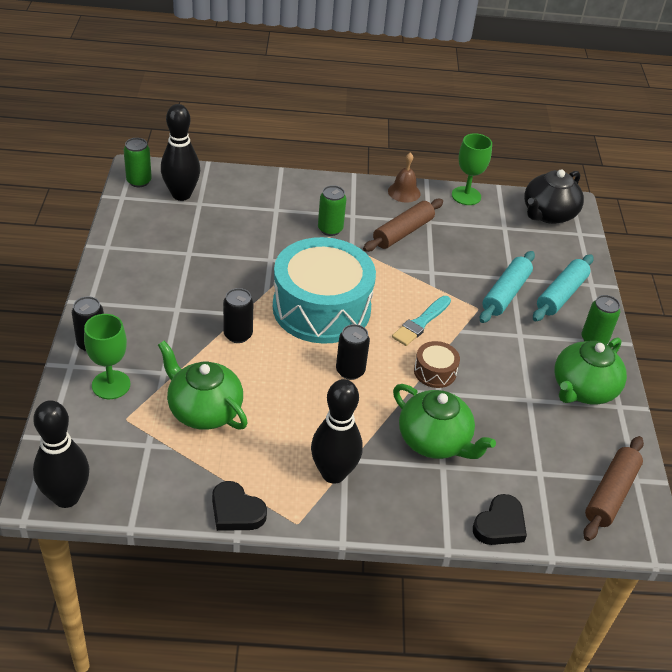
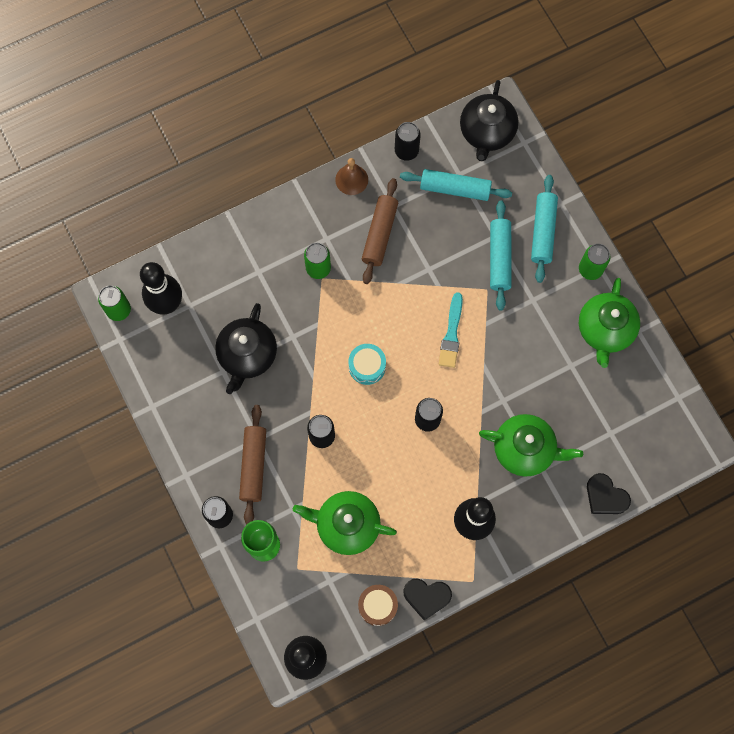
camera: 25 degrees left, 30 degrees up
turquoise drum [273,237,376,344] -> turquoise drum [348,344,386,385], size x0.41
brown drum [414,341,460,388] -> brown drum moved to [358,585,398,626]
green goblet [452,133,492,205] -> black can [395,122,421,161]
black heart [473,494,527,545] -> black heart turned 120 degrees clockwise [587,473,631,514]
brown rolling pin [584,436,644,541] -> brown rolling pin moved to [239,405,266,524]
none -> black teapot [215,303,277,394]
none -> turquoise rolling pin [400,169,512,201]

